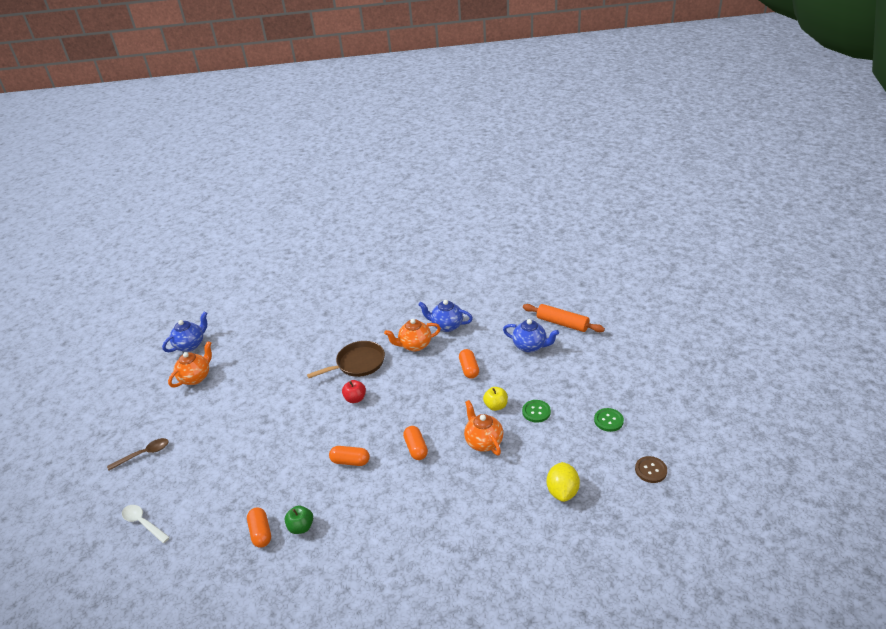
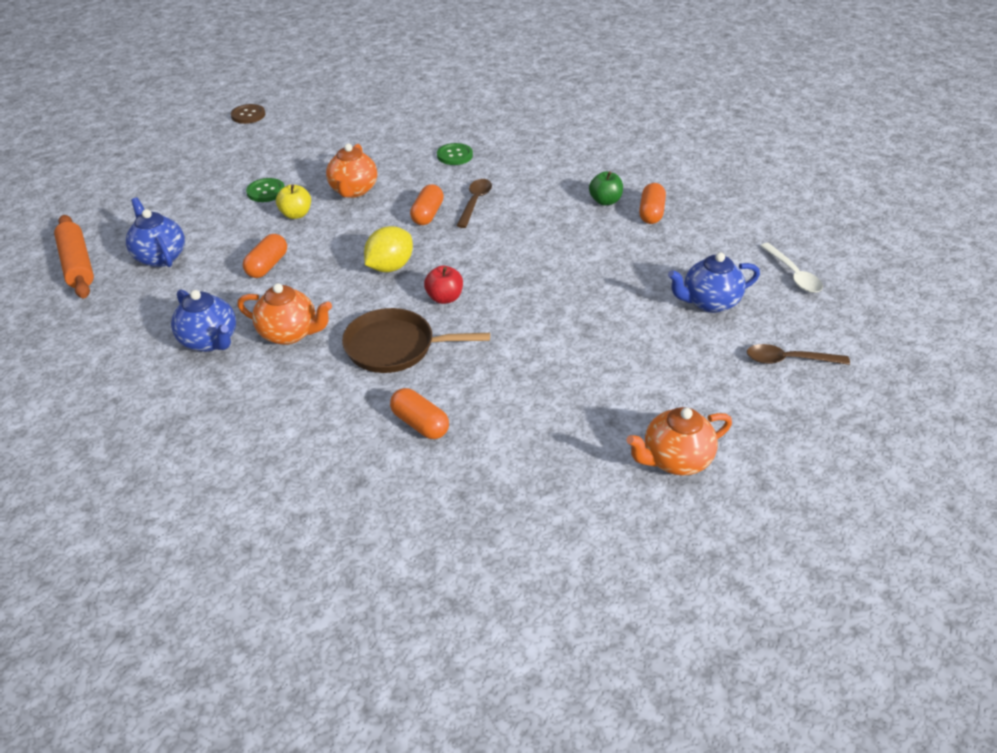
camera: 150 degrees left, 5 degrees up
blue teapot [162,312,207,352] -> blue teapot moved to [668,252,760,313]
orange capsule [329,446,370,466] -> orange capsule moved to [390,388,449,439]
yellow lemon [547,462,580,502] -> yellow lemon moved to [364,226,413,272]
green button [594,408,624,432] -> green button moved to [437,143,473,165]
none -> brown spoon [456,179,492,228]

